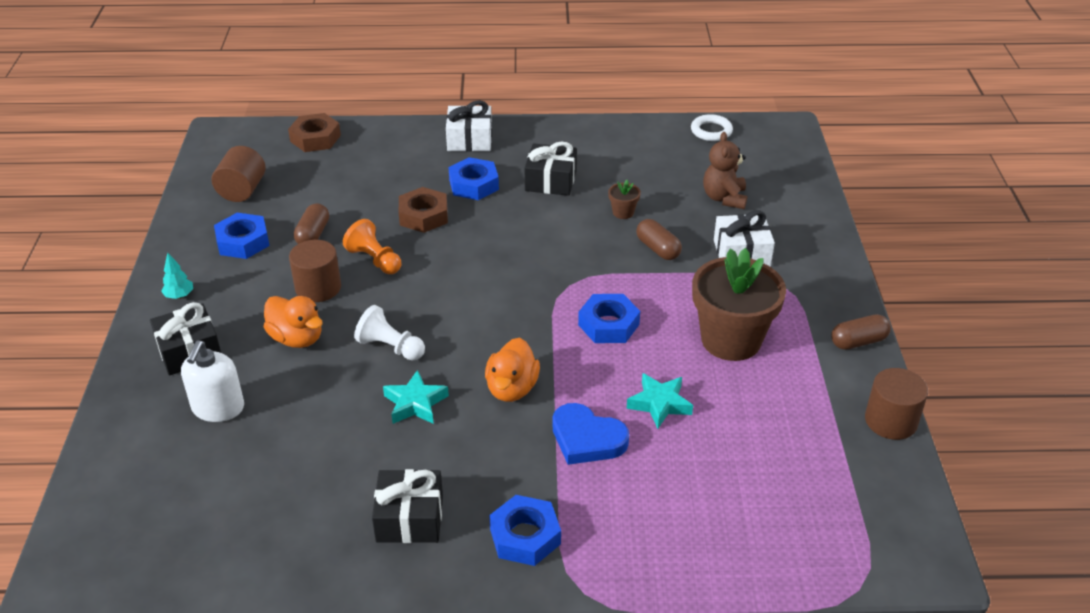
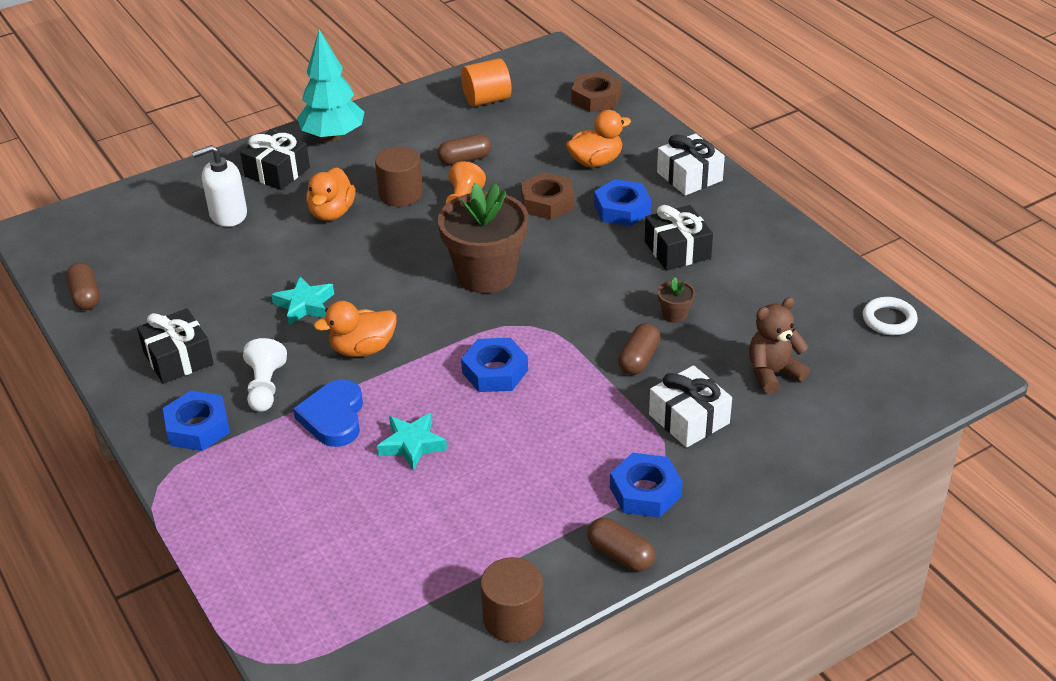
camera: 60 degrees right, 0 degrees up
turquoise tree [161,253,193,299] -> turquoise tree [297,30,364,142], size x2.37
brown cylinder [212,146,266,202] -> orange cylinder [461,58,512,107]
blue nut [214,213,270,259] -> blue nut moved to [610,453,683,518]
white pawn [354,305,425,360] -> white pawn moved to [243,338,287,412]
brown flower pot [692,248,786,361] -> brown flower pot moved to [438,183,529,293]
none -> brown capsule [66,263,100,310]
none -> orange duck [566,110,631,168]

